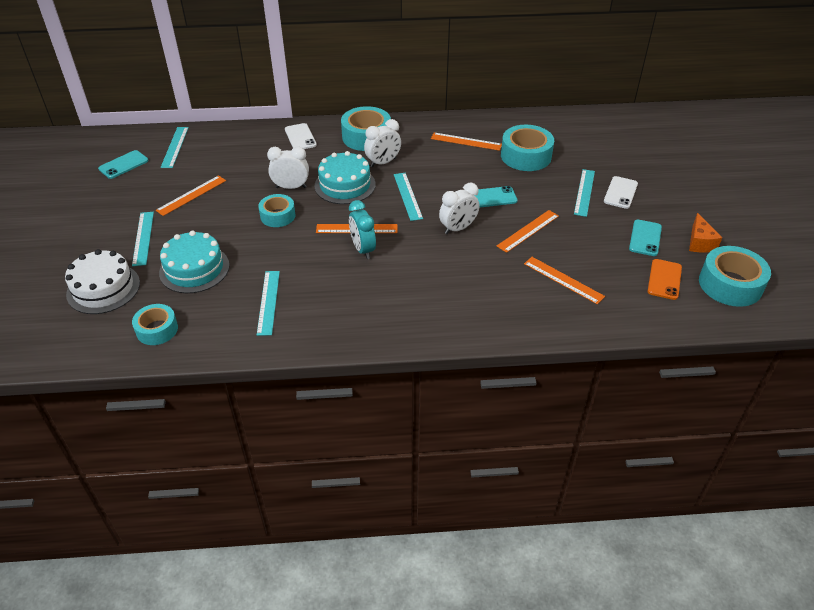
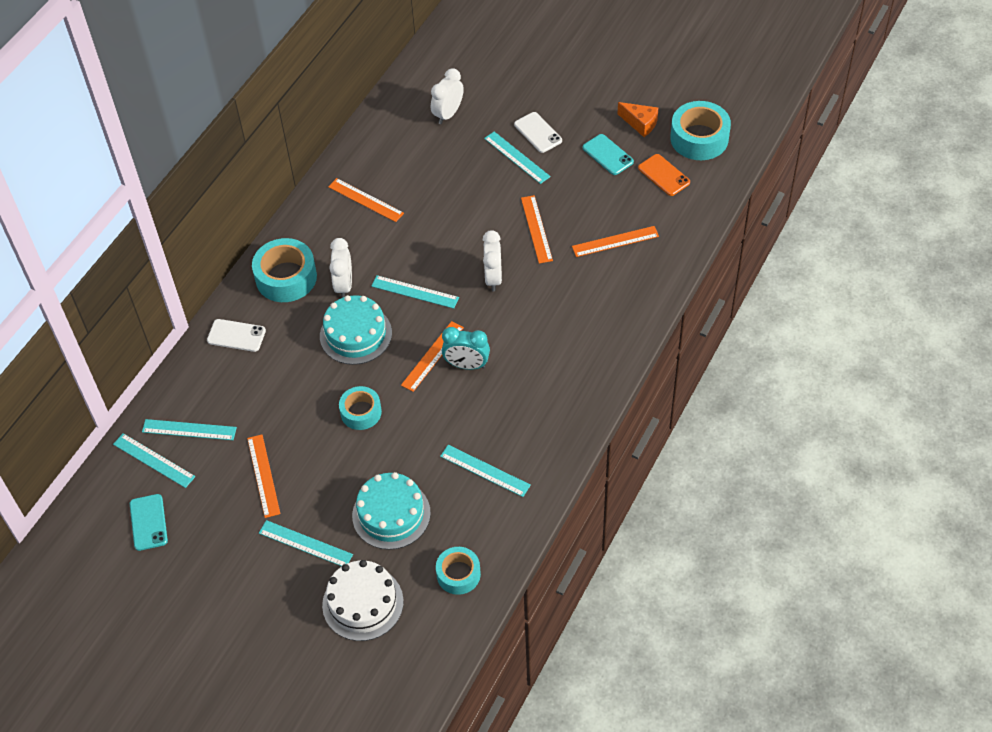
camera: 55 degrees left, 10 degrees up
white clock [267,146,309,189] -> white clock moved to [431,68,464,124]
orange ruler [431,132,502,151] -> orange ruler turned 75 degrees clockwise [328,178,404,222]
turquoise phone [475,186,518,208] -> none
turquoise tape [501,125,554,171] -> none
none -> turquoise ruler [142,419,237,440]

